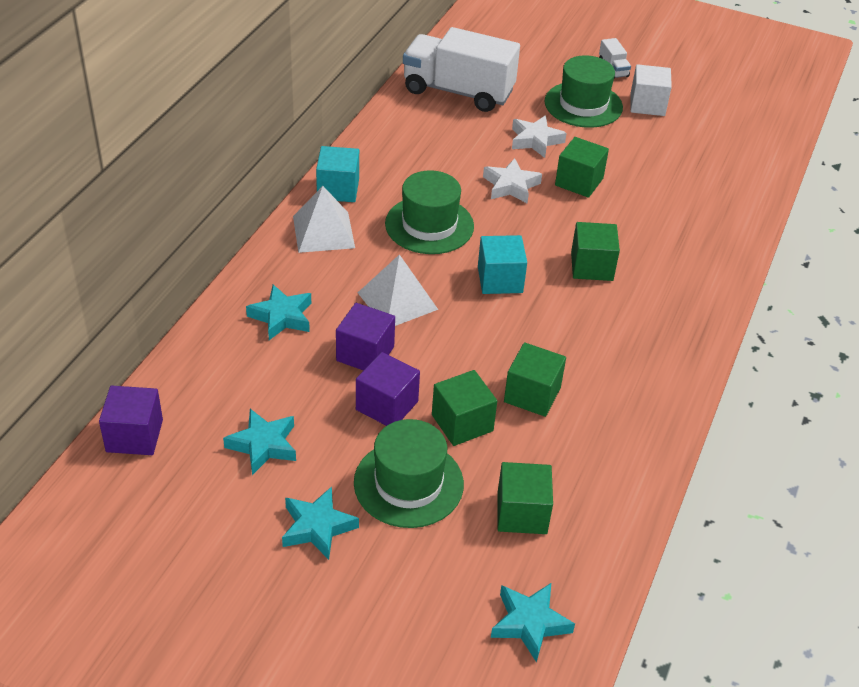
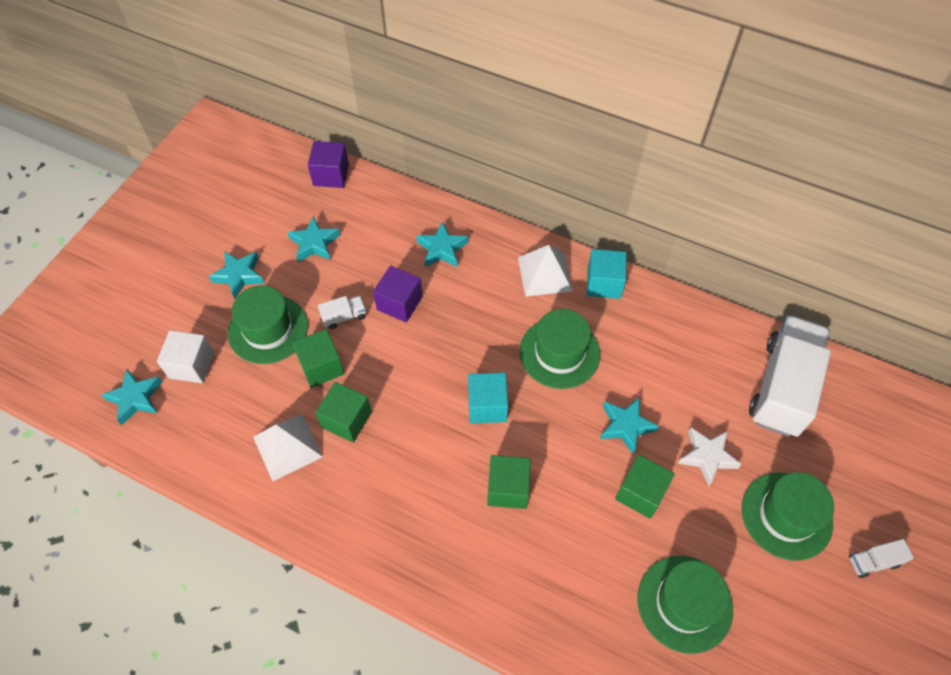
camera: 95 degrees right, 15 degrees up
purple cube [356,352,420,426] -> white truck [318,296,366,329]
white pyramid [358,254,438,326] -> white pyramid moved to [253,414,323,482]
white star [483,158,542,203] -> turquoise star [600,397,659,455]
green cube [498,462,553,534] -> none
white cube [630,64,672,116] -> white cube moved to [157,330,214,383]
none -> green hat [637,556,733,654]

